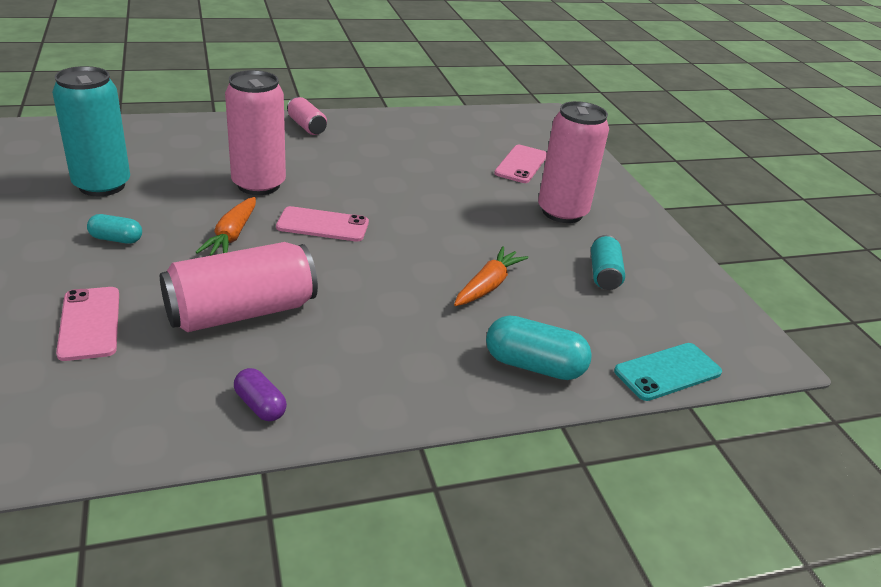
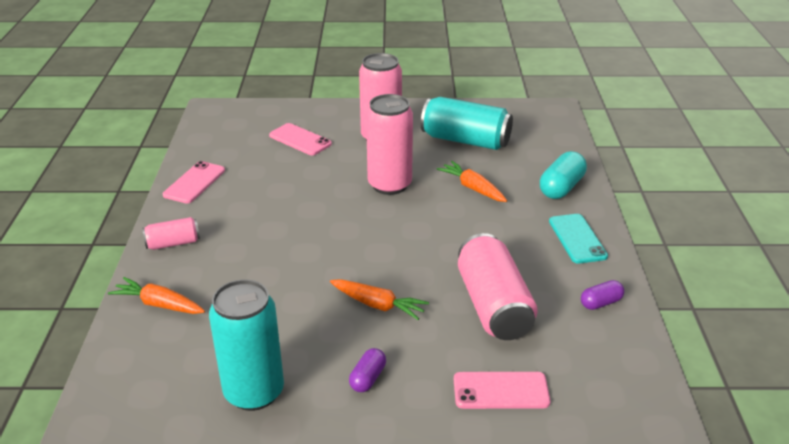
camera: 70 degrees left, 0 degrees up
turquoise capsule [87,214,142,244] -> purple capsule [349,348,386,392]
pink can [225,70,286,195] -> pink can moved to [366,94,413,195]
pink phone [276,206,369,242] -> pink phone moved to [163,161,225,203]
turquoise can [591,235,625,290] -> turquoise can [421,97,513,150], size x1.94
turquoise phone [614,343,722,401] -> turquoise phone moved to [549,214,608,264]
none -> orange carrot [108,277,205,314]

